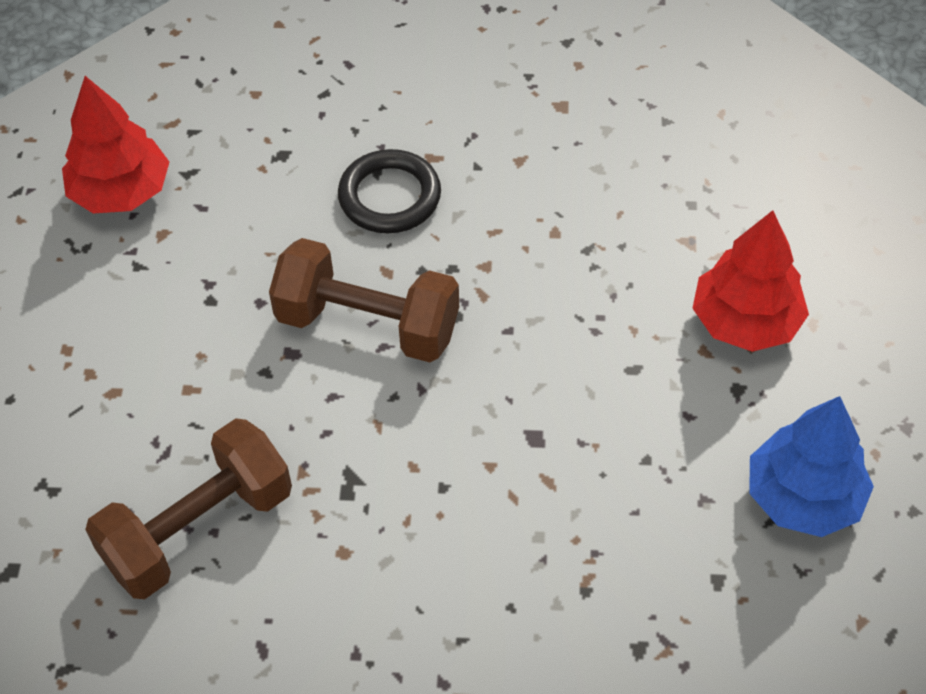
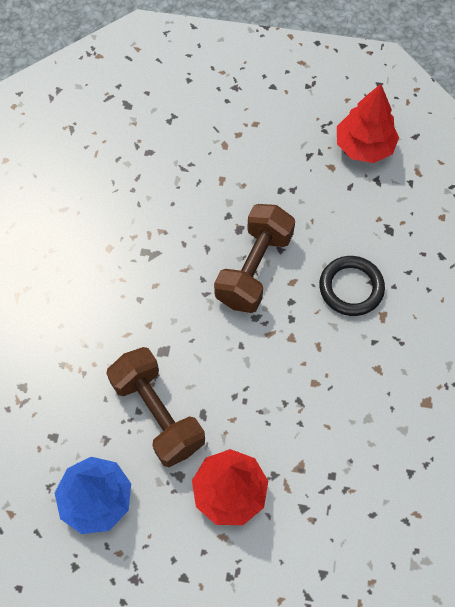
camera: 95 degrees right, 10 degrees up
brown dumbbell [85,418,292,599] -> brown dumbbell moved to [106,347,205,467]

